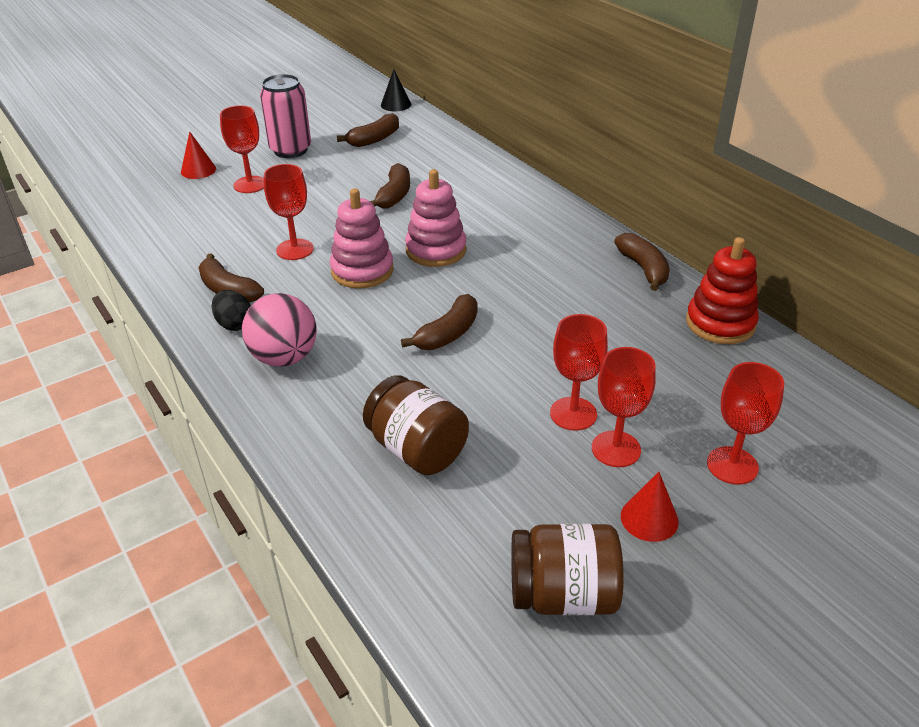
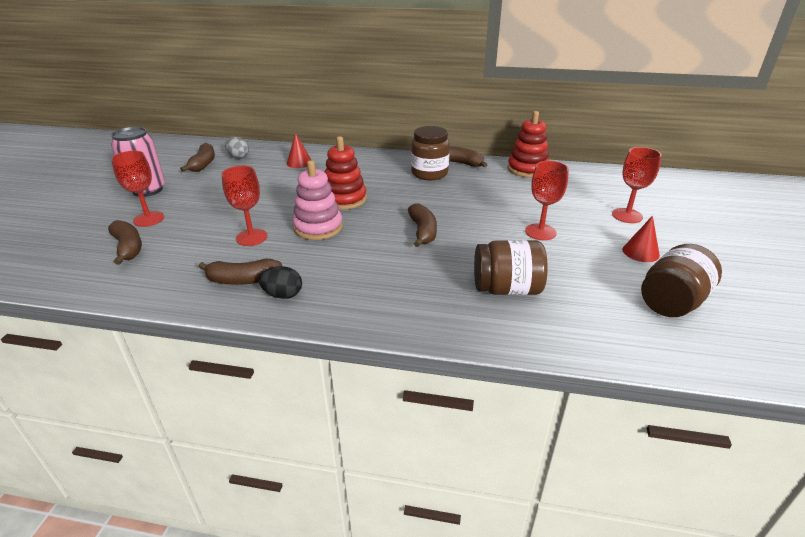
camera: 45 degrees left, 5 degrees down
red cone [181,131,216,179] -> red cone moved to [287,133,311,168]
pink ball [242,293,317,367] -> none
brown banana [370,163,410,209] -> brown banana moved to [108,220,142,265]
black cone [381,69,411,111] -> none
pink stacking toy [405,169,467,267] -> red stacking toy [325,136,367,210]
red goblet [592,347,656,467] -> none
none -> grey egg [225,137,249,159]
none -> brown jar [411,126,450,180]

